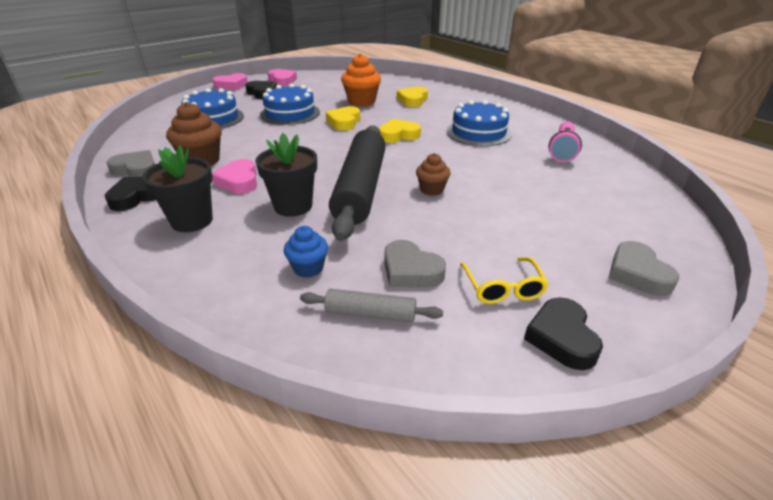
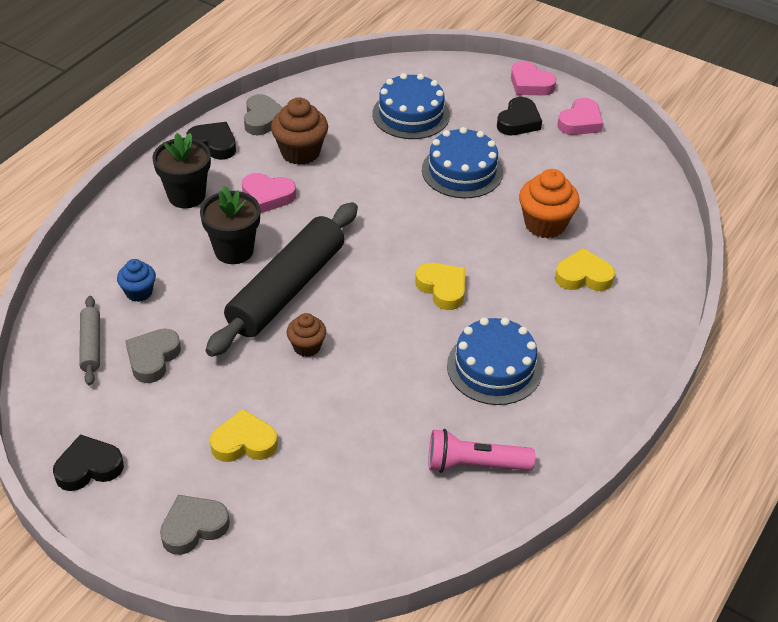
camera: 70 degrees right, 10 degrees up
pink heart [212,159,257,194] -> pink heart turned 135 degrees counterclockwise [242,173,296,213]
yellow heart [325,106,360,131] -> yellow heart moved to [210,409,278,462]
black rolling pin [329,126,386,241] -> black rolling pin turned 45 degrees counterclockwise [206,202,358,357]
yellow glasses [460,257,549,304] -> none

